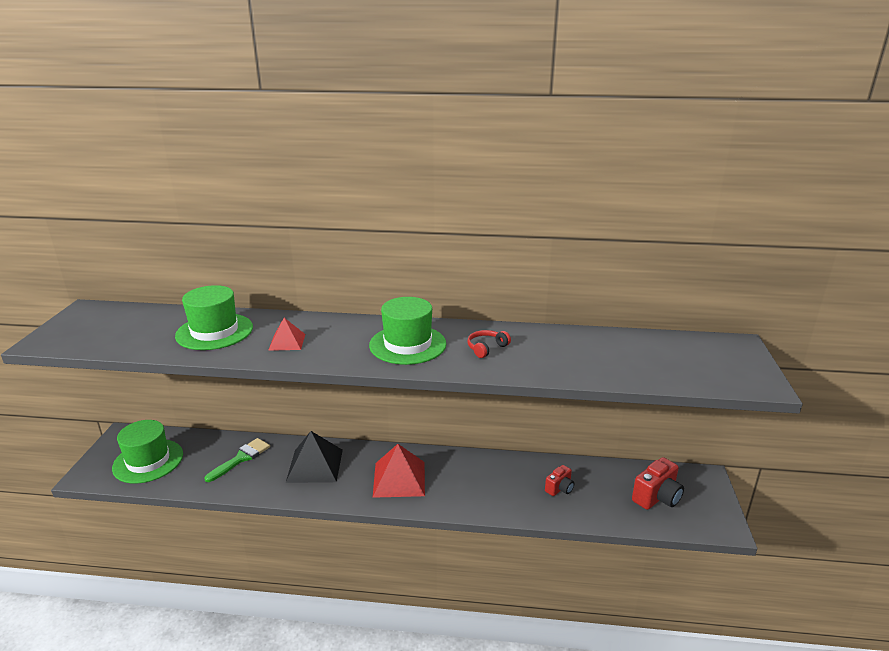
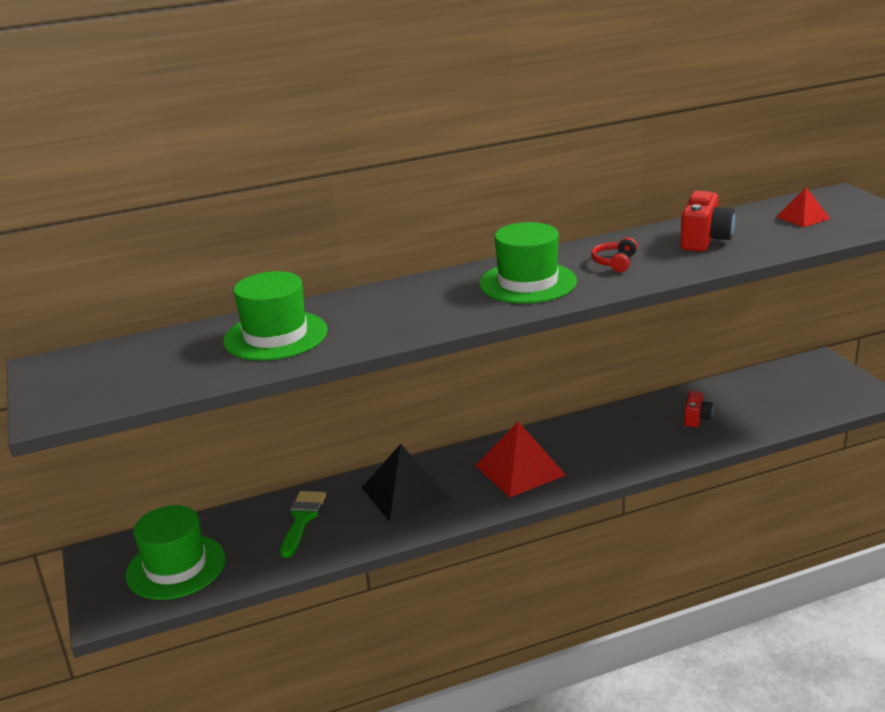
camera: 25 degrees left, 0 degrees up
red pyramid [268,318,305,351] -> red pyramid moved to [776,187,830,227]
red camera [632,457,684,510] -> red camera moved to [680,191,735,252]

